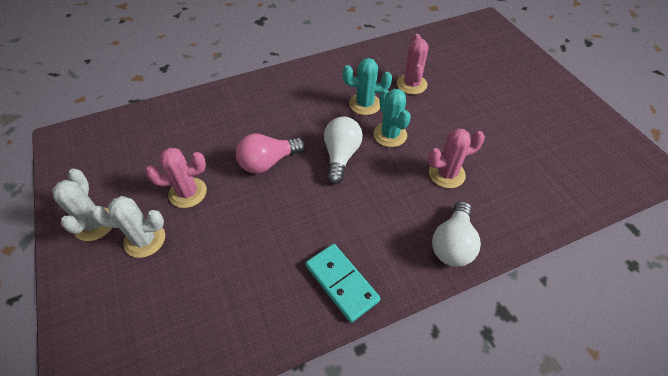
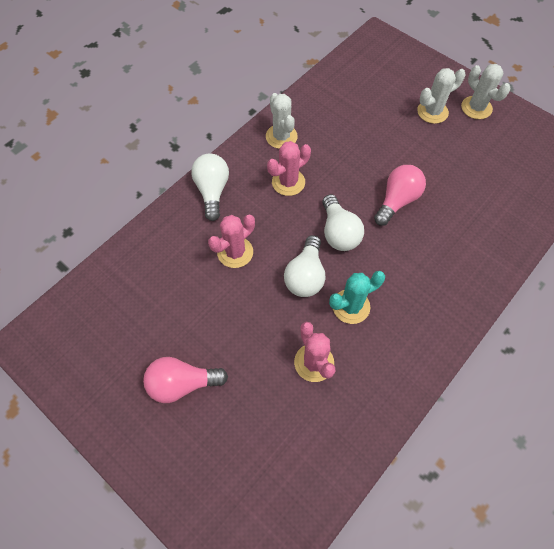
camera: 155 degrees right, 10 degrees up
pink cactus [145,147,207,208] -> pink cactus moved to [267,141,311,196]
turquoise domino [306,244,381,323] -> white cactus [266,93,298,149]
turquoise cactus [373,89,411,147] -> white light bulb [284,235,325,297]
none -> pink light bulb [143,357,228,403]

